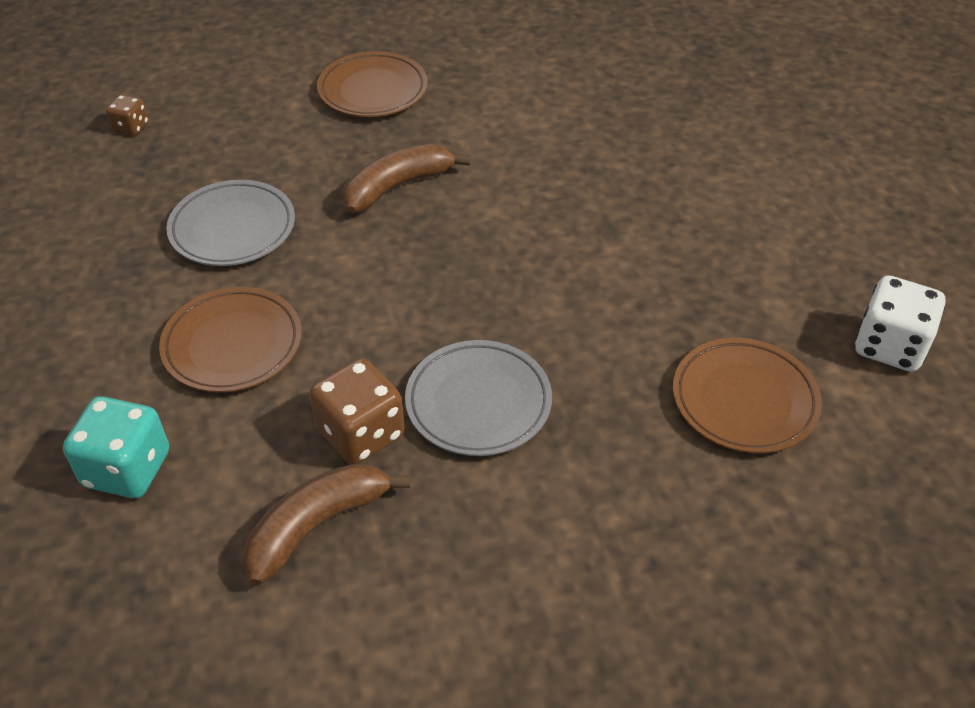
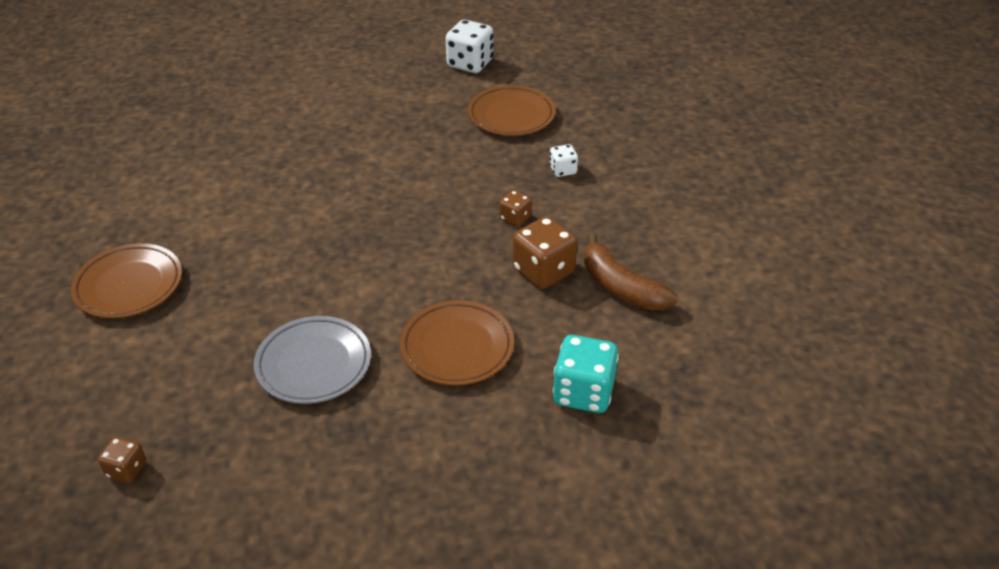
camera: 90 degrees left, 5 degrees down
brown banana [342,144,470,213] -> none
grey plate [405,340,552,456] -> brown dice [499,190,532,227]
none -> white dice [549,144,578,177]

